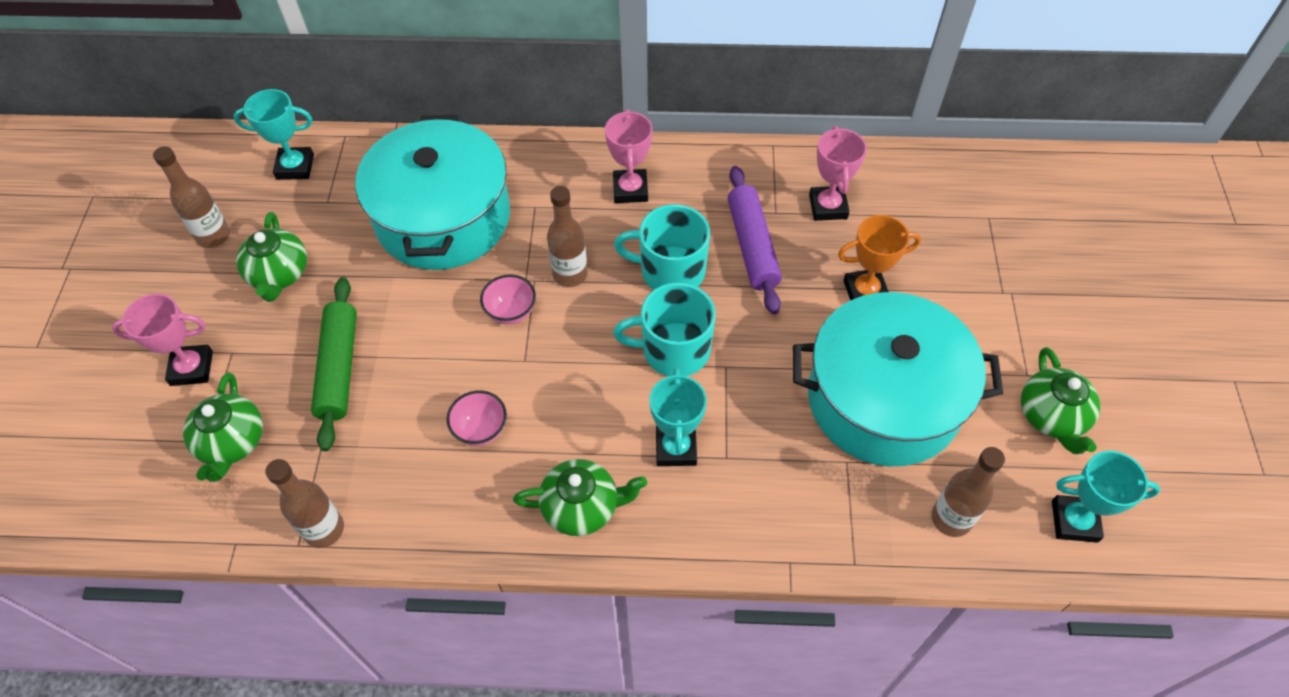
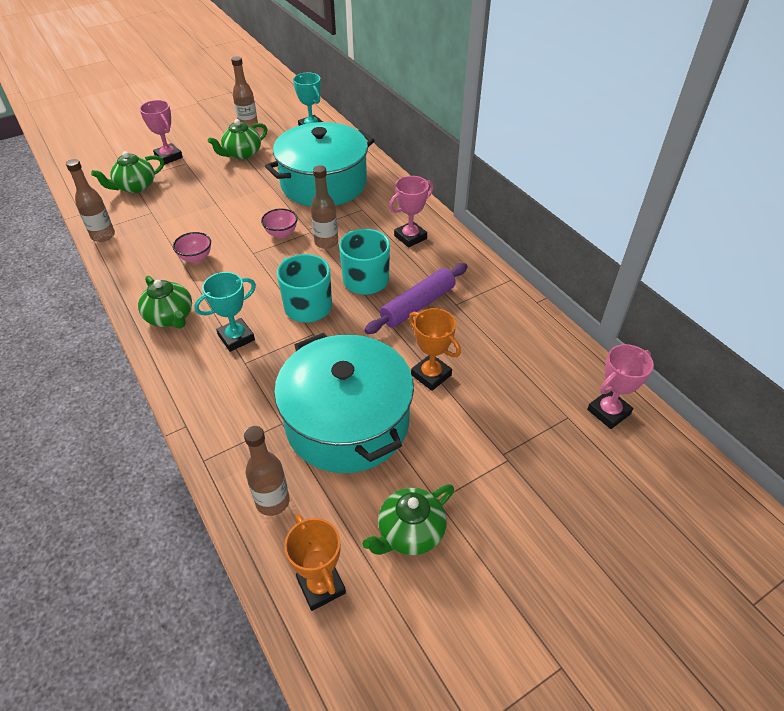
camera: 55 degrees right, 10 degrees down
green rolling pin [311,277,357,451] -> none
pink trophy [809,126,867,221] -> pink trophy moved to [587,344,654,429]
turquoise trophy [1052,451,1161,543] -> orange trophy [284,514,346,611]

